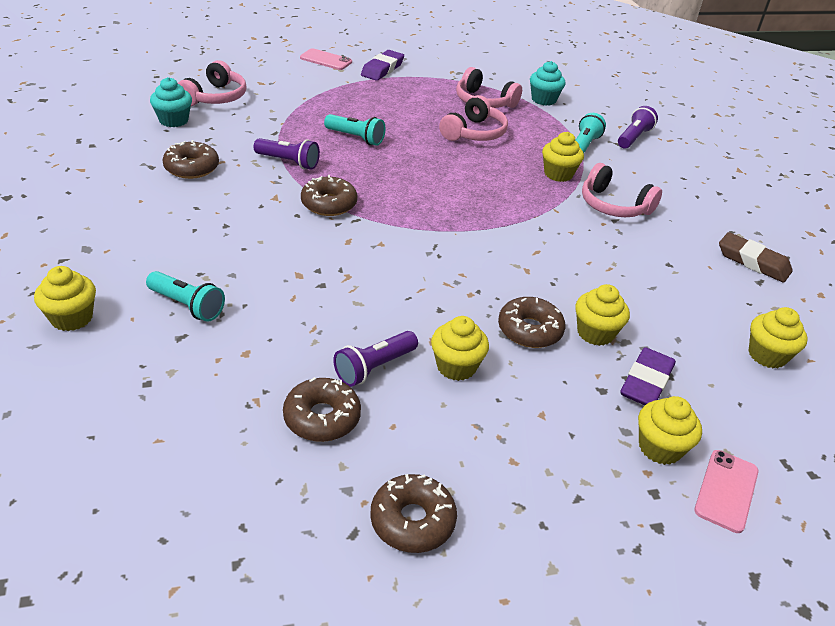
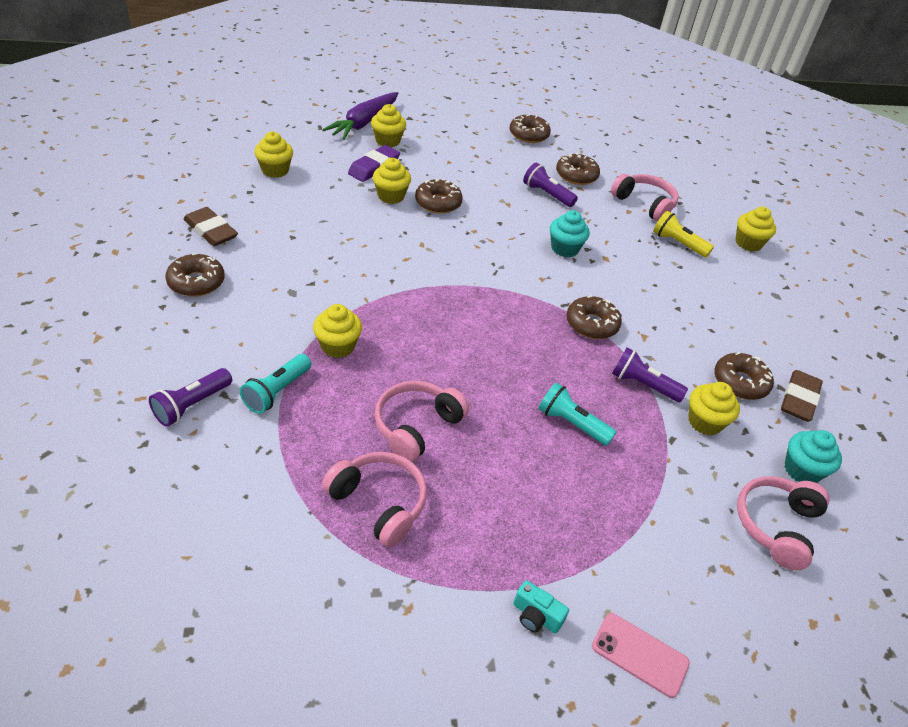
camera: 175 degrees left, 5 degrees up
turquoise flashlight [146,271,225,322] -> yellow flashlight [653,211,714,257]
purple flashlight [333,331,418,387] -> purple flashlight turned 105 degrees counterclockwise [523,163,578,207]
purple eraser [361,50,404,81] -> turquoise camera [513,580,569,633]
yellow cupcake [431,316,489,381] -> yellow cupcake moved to [688,382,740,435]
turquoise cupcake [530,61,566,106] -> turquoise cupcake moved to [550,210,590,257]
pink headphones [582,163,662,217] -> pink headphones moved to [611,174,678,222]
pink phone [694,450,759,533] -> purple carrot [322,92,399,140]
none -> brown donut [165,253,225,297]
none -> brown eraser [781,370,823,422]

